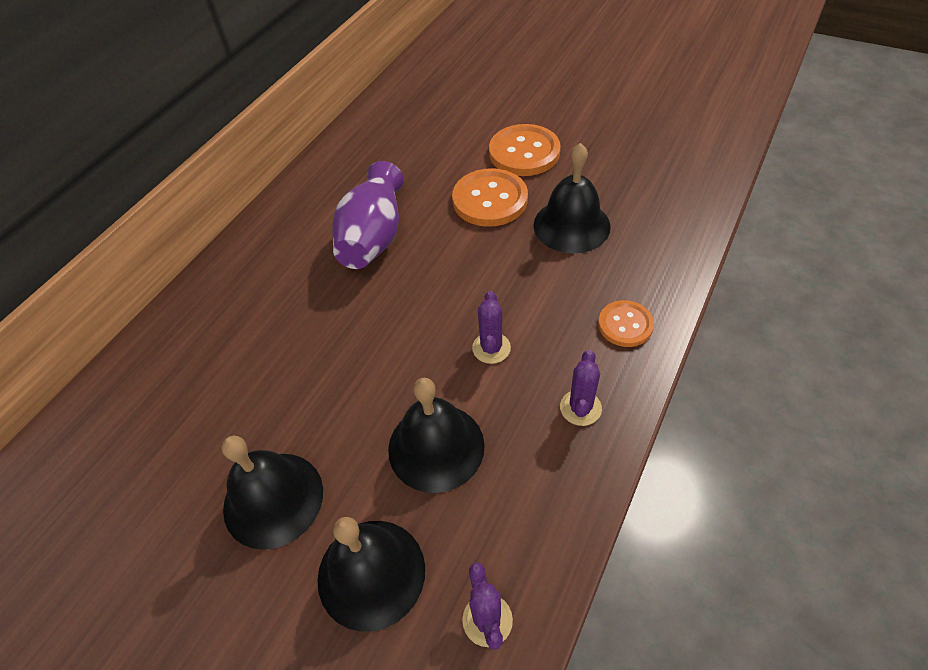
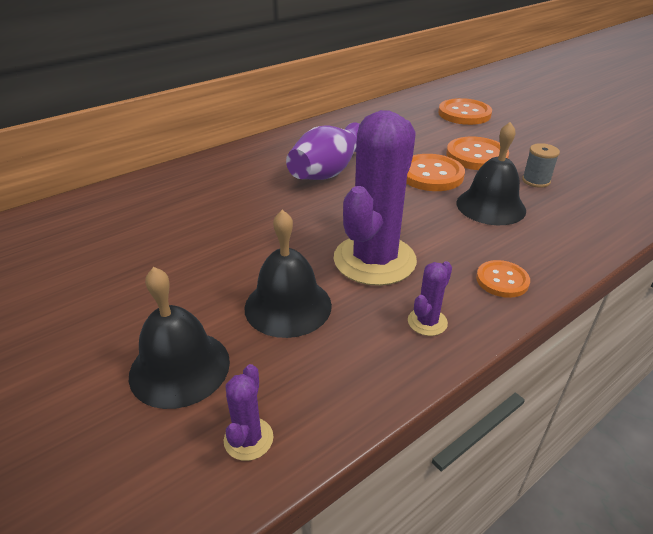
camera: 20 degrees right, 15 degrees down
black bell [222,435,323,550] -> none
purple cactus [472,291,511,364] -> purple cactus [333,110,417,286], size x2.40
none -> orange button [438,98,492,125]
none -> grey spool [522,143,560,188]

